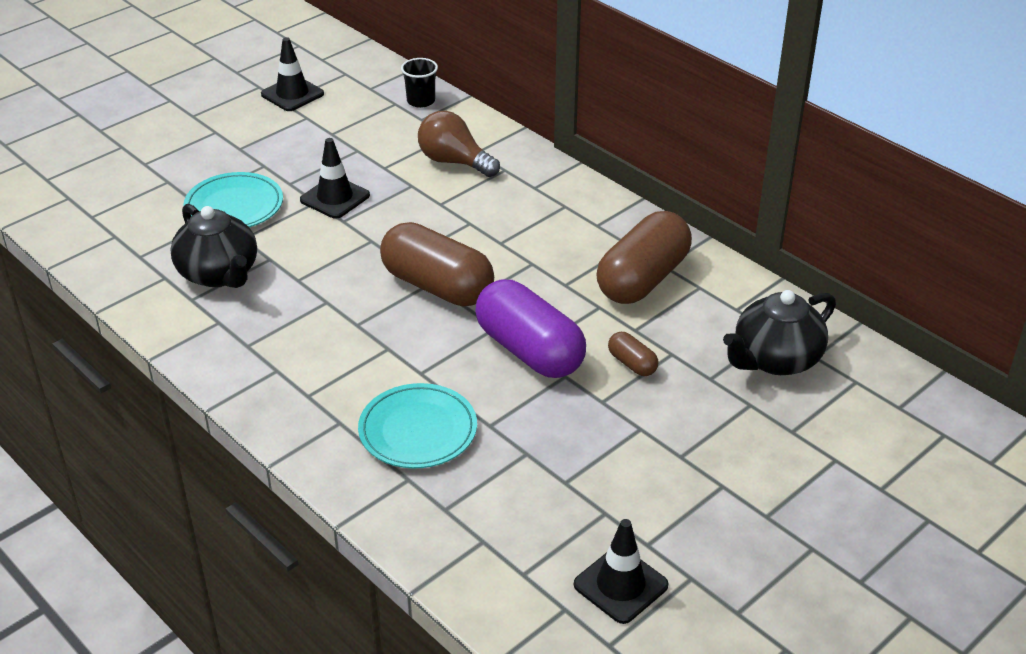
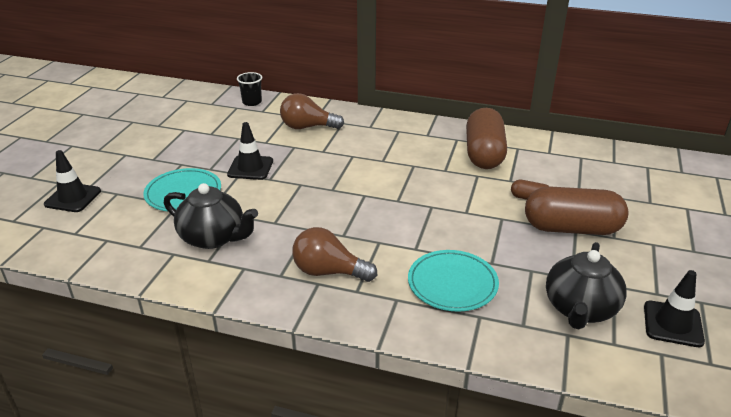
camera: 30 degrees left, 5 degrees down
black traffic cone [261,37,324,111] -> black traffic cone moved to [44,150,101,212]
brown capsule [380,222,494,306] -> brown capsule moved to [525,186,628,235]
purple capsule [475,280,586,378] -> none
black teapot [723,290,836,375] -> black teapot moved to [546,242,627,330]
none -> brown light bulb [292,227,377,282]

